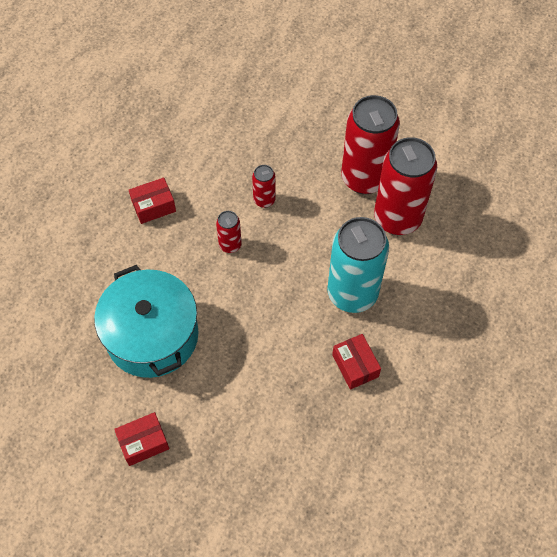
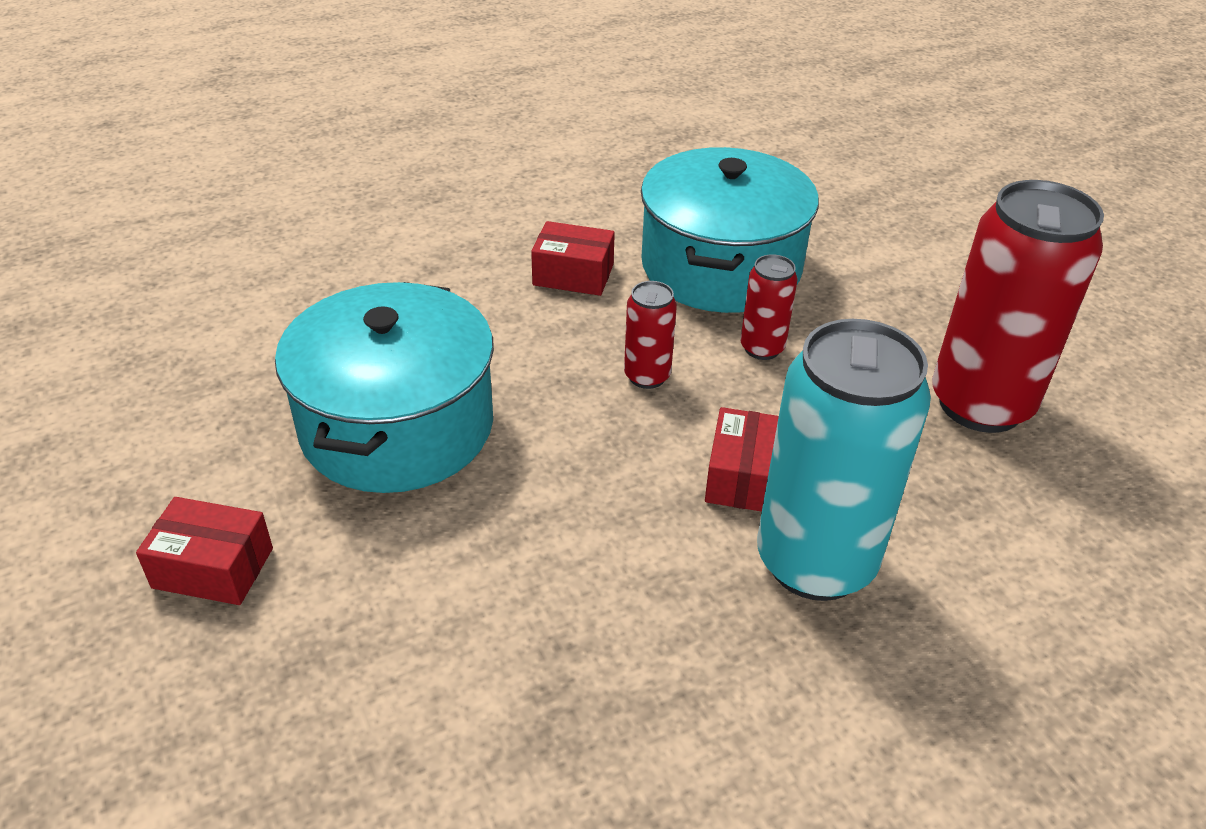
camera: 35 degrees right, 20 degrees down
red box [332,334,381,390] -> red box moved to [705,407,779,512]
red can [374,137,437,235] -> none
none -> turquoise pot [641,147,819,313]

